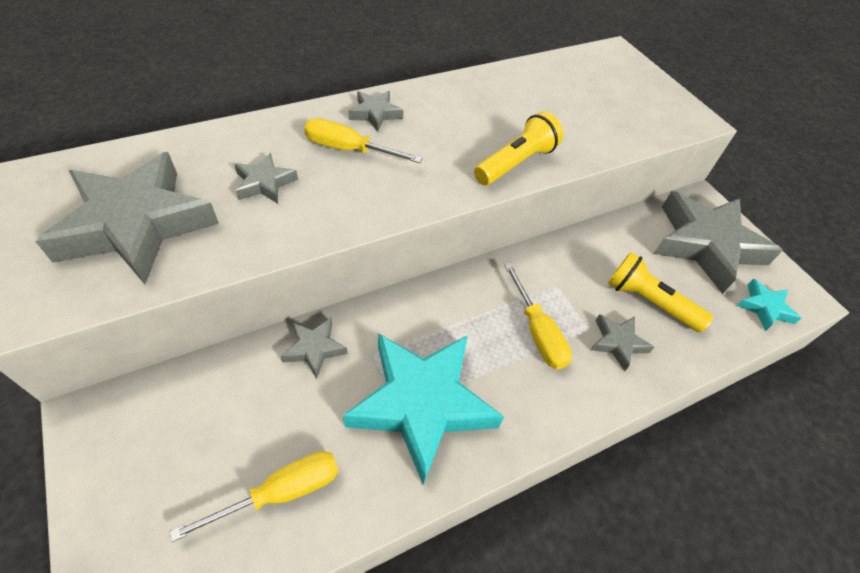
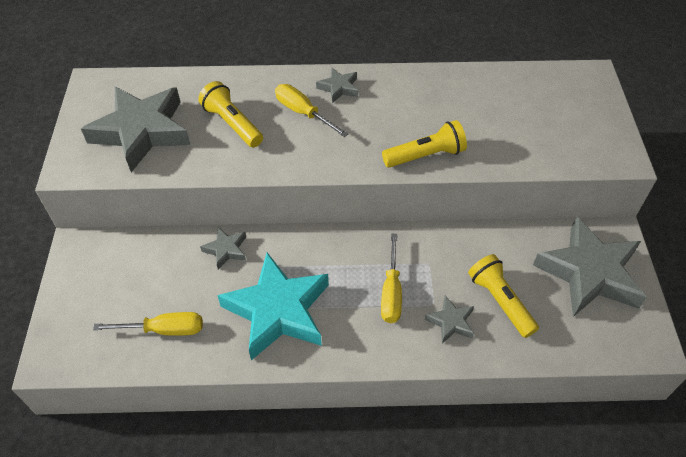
camera: 30 degrees right, 0 degrees up
grey star [234,153,298,204] -> yellow flashlight [198,81,263,147]
turquoise star [736,279,801,331] -> none

